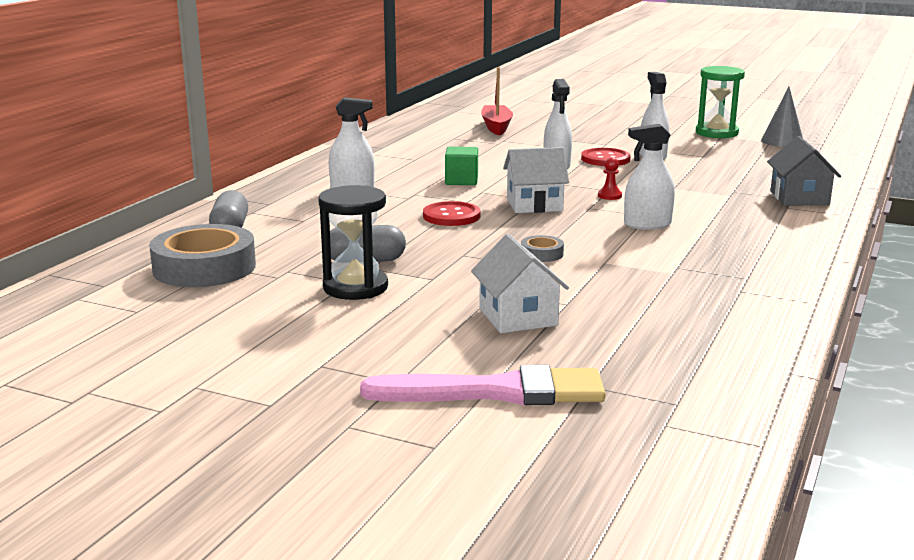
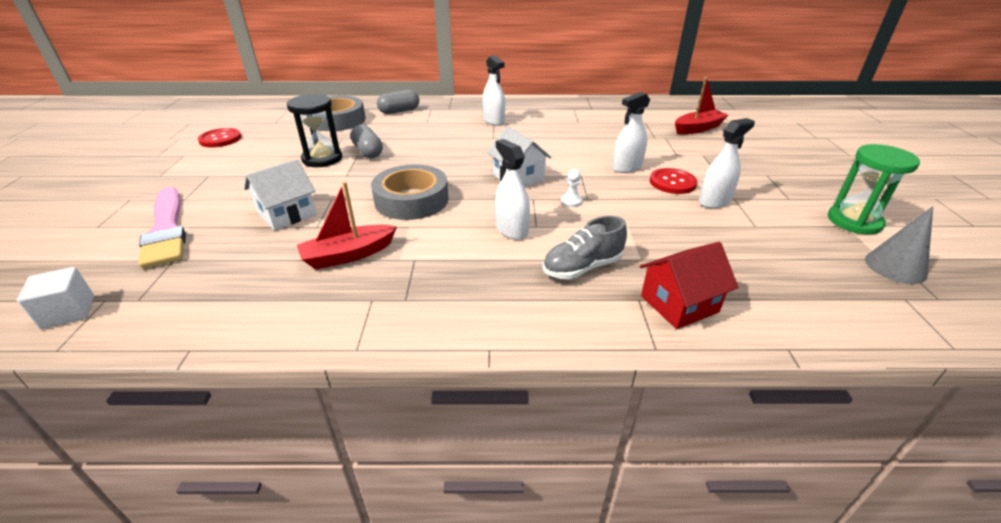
camera: 65 degrees right, 15 degrees up
red button [423,201,481,226] -> red button moved to [198,128,241,148]
green cube [445,146,478,185] -> none
grey tape [521,235,564,262] -> grey tape [371,164,449,220], size x2.28
red pawn [598,157,622,200] -> white pawn [561,169,582,207]
grey house [767,136,841,206] -> red house [640,242,739,329]
none -> white cube [17,267,94,329]
none -> red boat [297,182,397,269]
none -> grey shoe [543,216,627,280]

